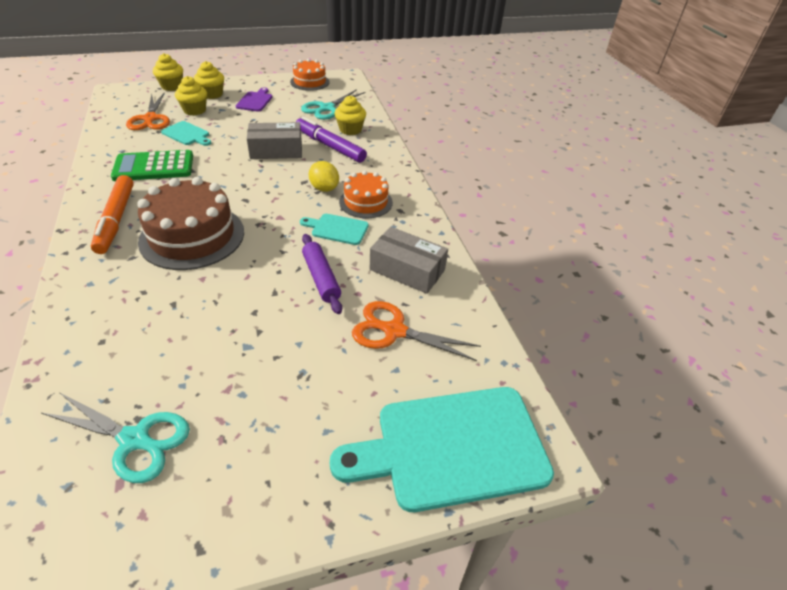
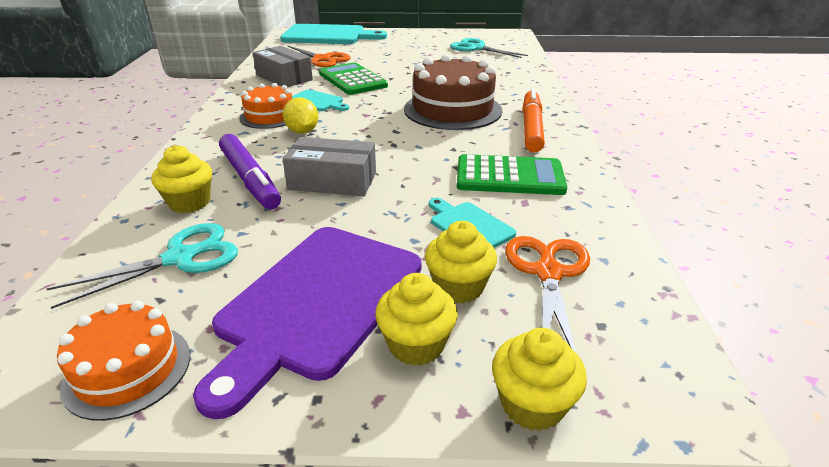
camera: 160 degrees left, 10 degrees down
purple cutting board [236,87,272,112] -> purple cutting board [193,227,421,419], size x2.12
purple rolling pin [302,234,342,314] -> green calculator [319,62,388,95]

